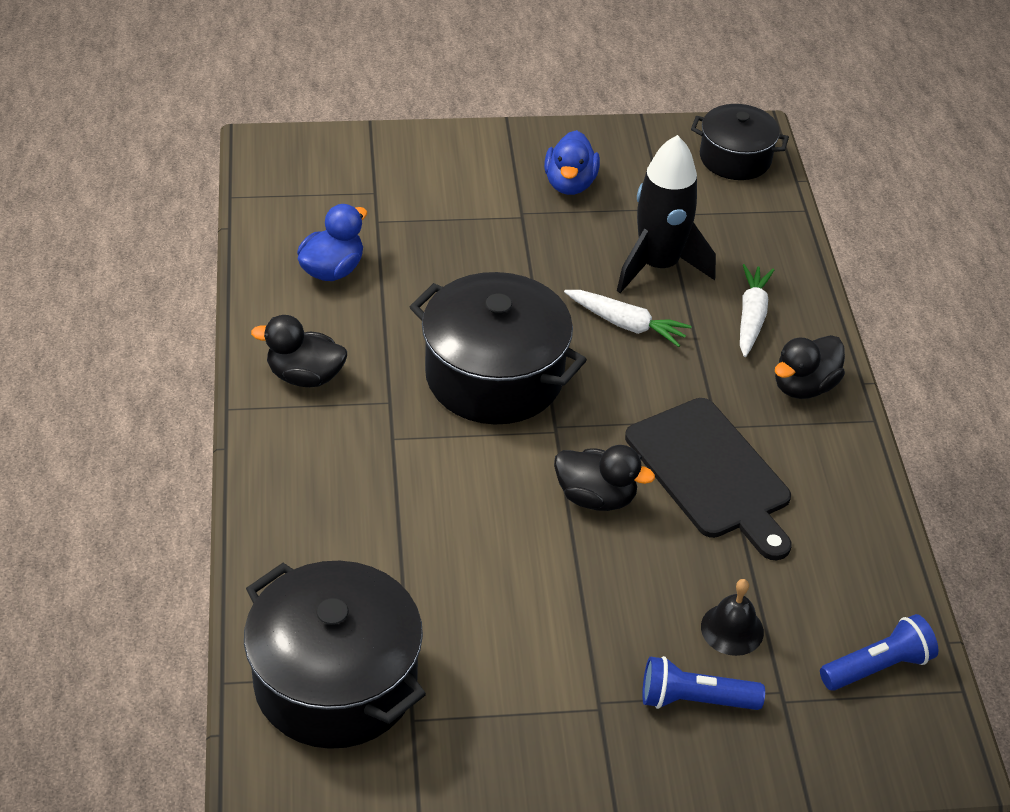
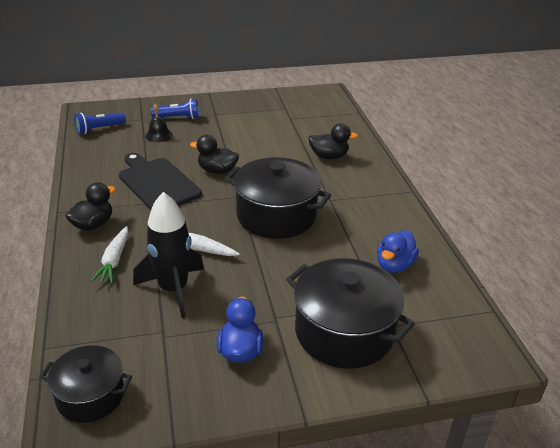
camera: 175 degrees right, 10 degrees down
black pot [244,561,426,749] -> black pot moved to [286,258,415,369]
black duck [251,315,347,387] -> black duck moved to [308,123,358,159]

